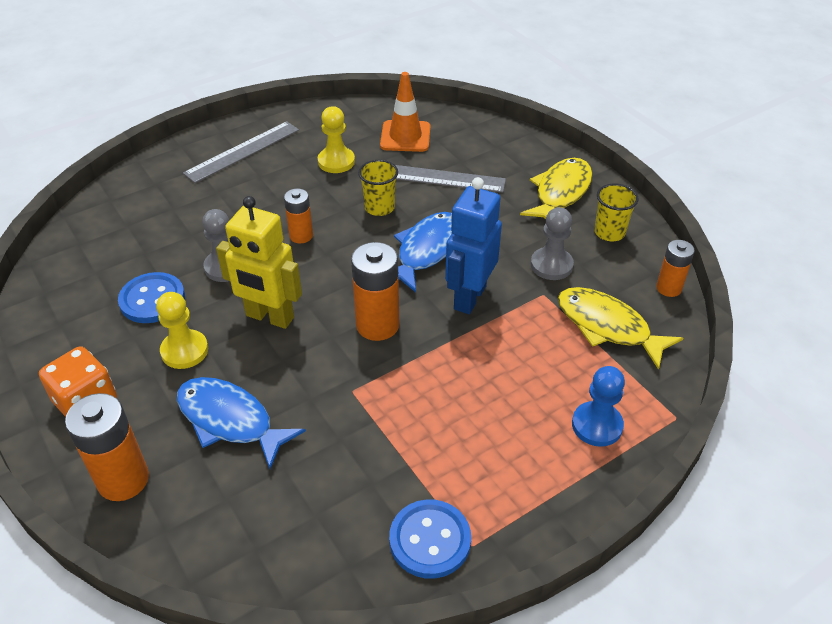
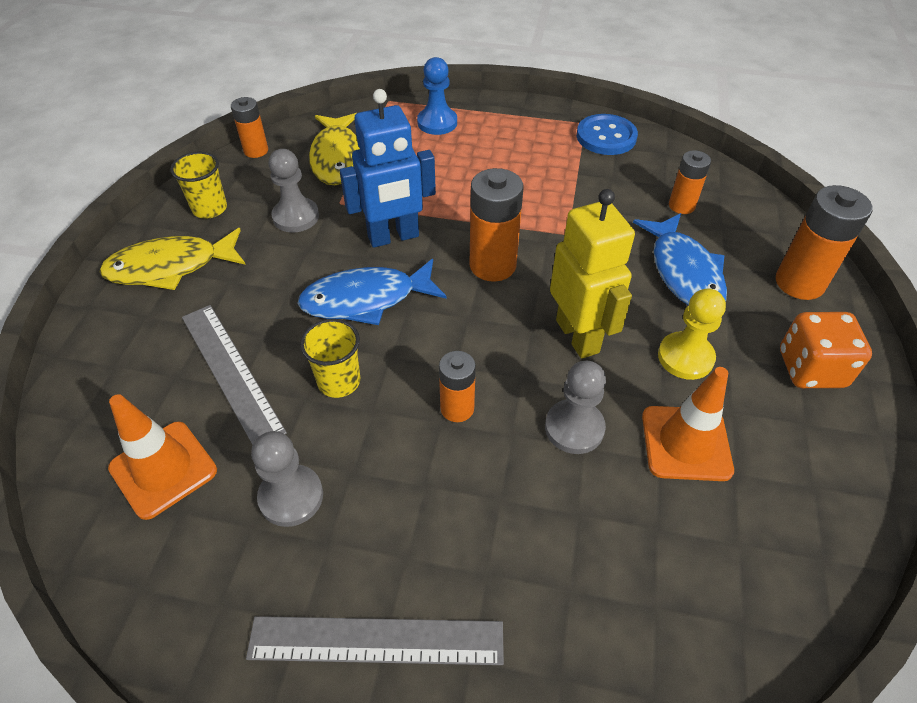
camera: 135 degrees left, 5 degrees up
blue button [118,272,185,323] -> orange traffic cone [642,367,734,481]
yellow pawn [318,106,355,173] -> grey pawn [251,431,323,527]
none -> orange battery [669,150,711,214]

